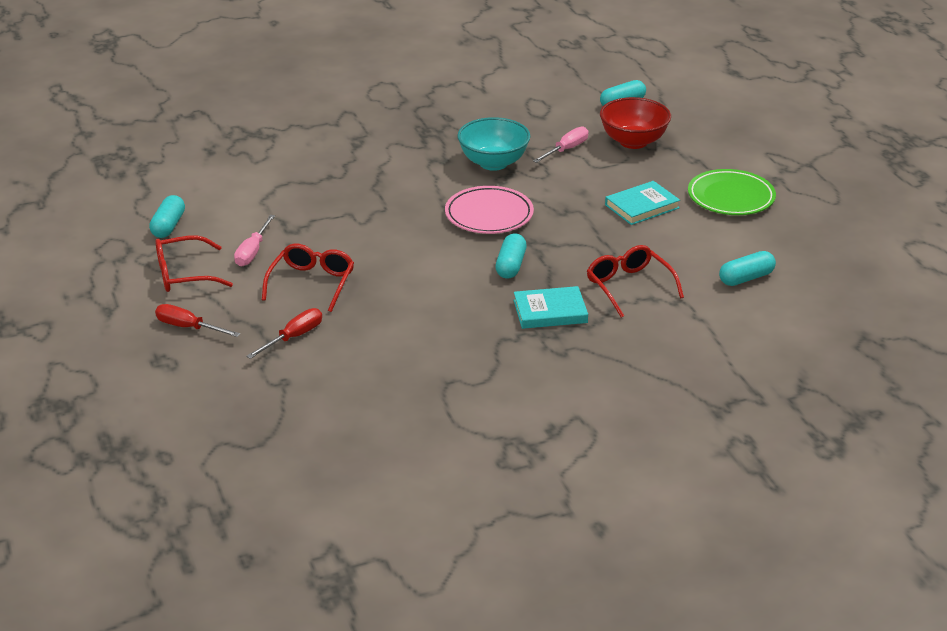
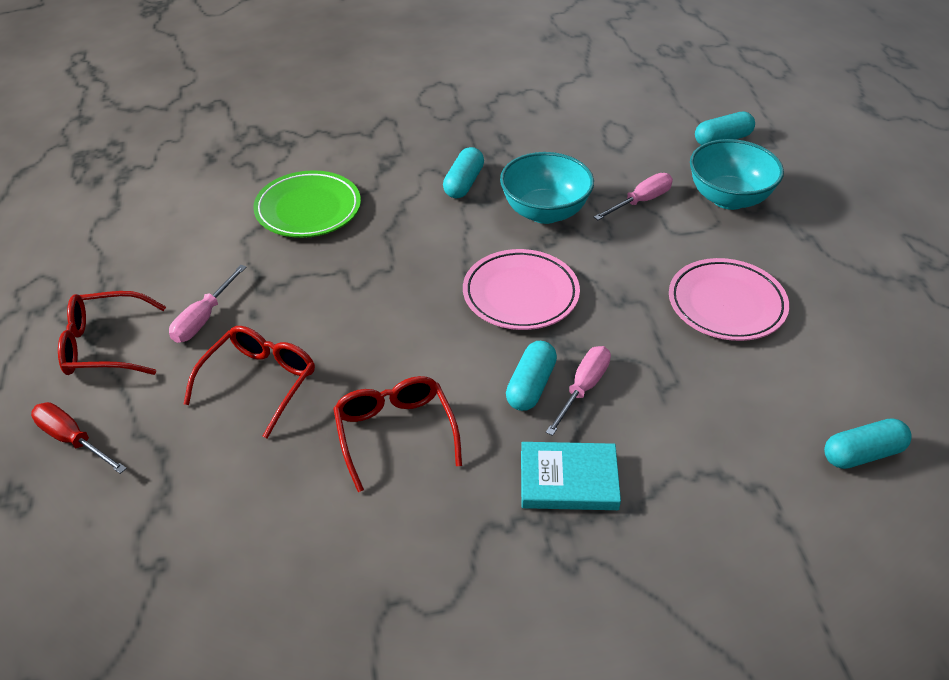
camera: 10 degrees right, 10 degrees up
turquoise capsule [149,195,185,238] -> turquoise capsule moved to [443,147,484,198]
red screwdriver [246,308,322,359] -> none
red glasses [587,245,684,318] -> red glasses moved to [333,376,462,492]
red bowl [600,97,671,149] -> turquoise bowl [690,139,784,210]
turquoise book [605,181,680,225] -> pink plate [669,258,789,341]
green plate [688,169,776,215] -> green plate moved to [253,170,361,238]
none -> pink screwdriver [546,346,611,436]

